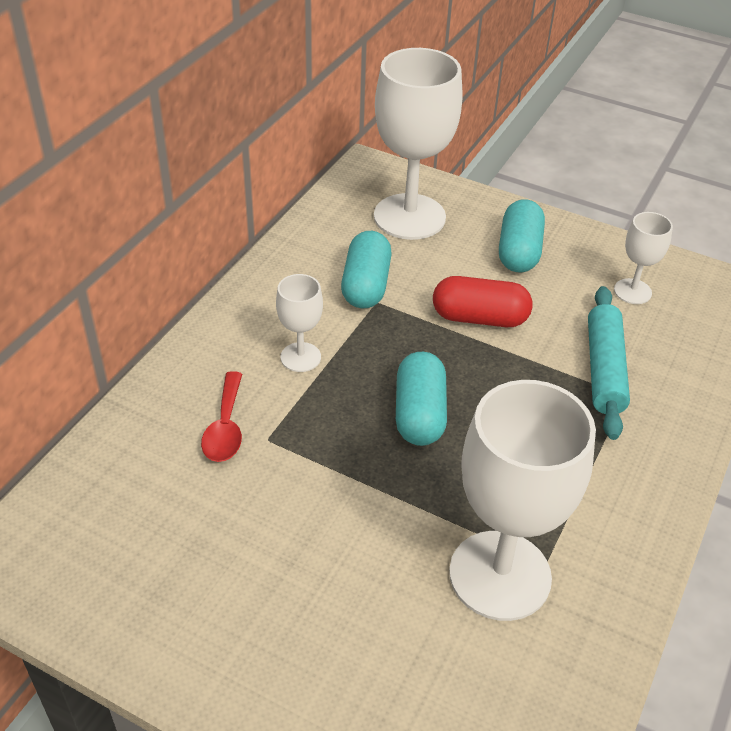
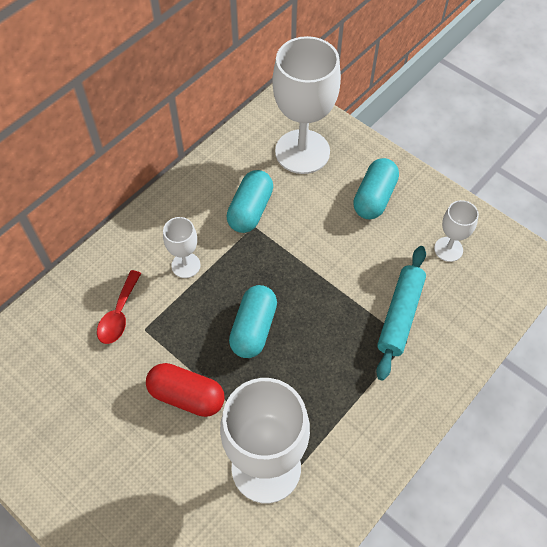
camera: 15 degrees right, 15 degrees up
red capsule [433,276,532,327] -> red capsule moved to [146,363,225,417]

